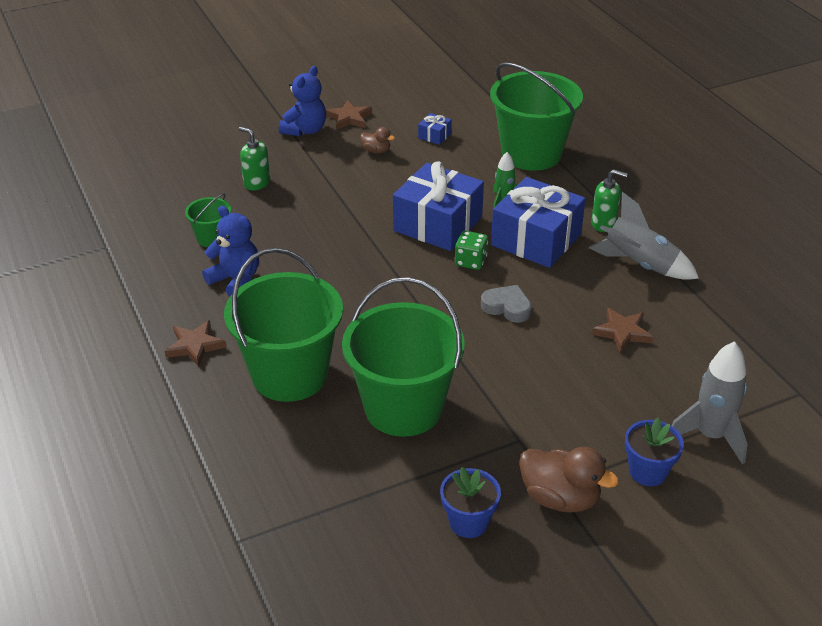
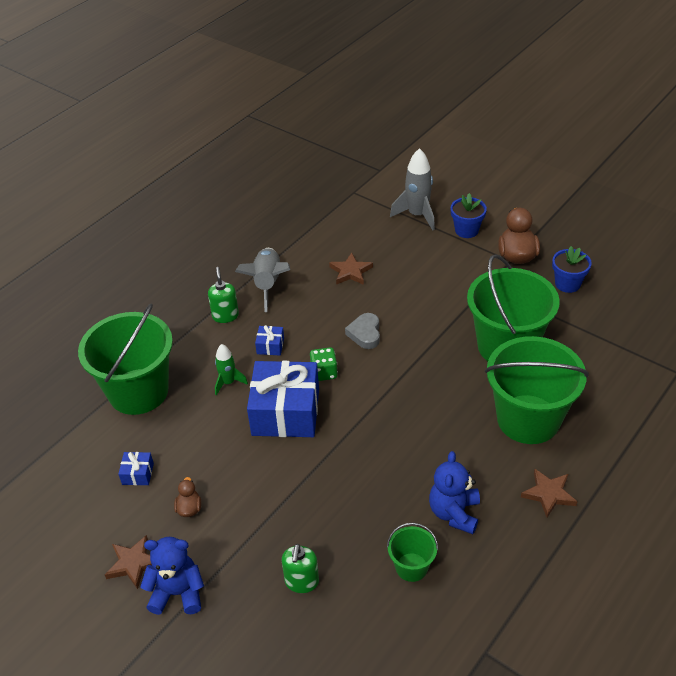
camera: 115 degrees left, 5 degrees up
blue gift [491,177,586,268] -> blue gift [255,325,284,356], size x0.41

